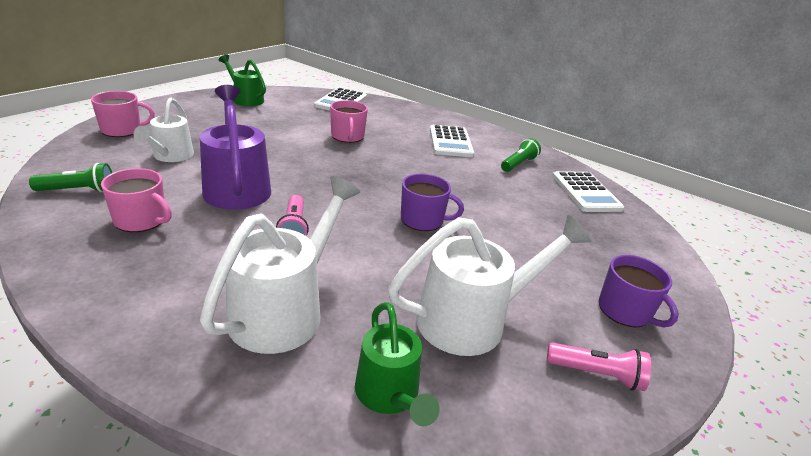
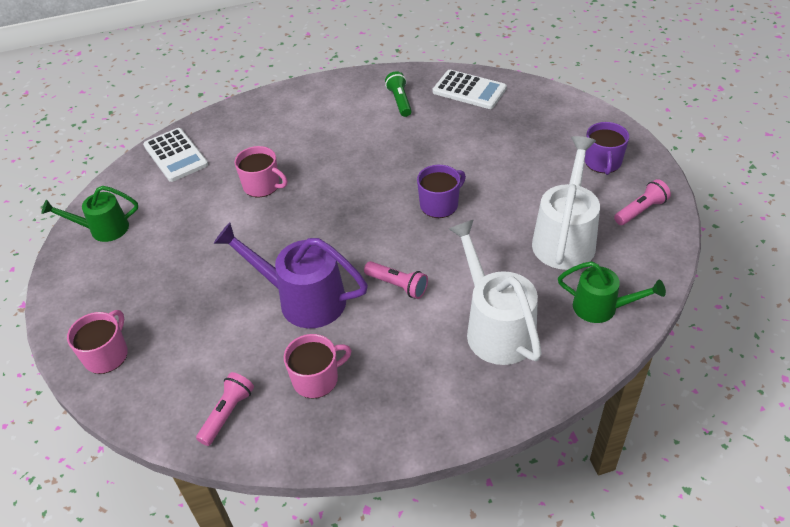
camera: 45 degrees left, 15 degrees up
green flashlight [29,163,112,192] -> pink flashlight [196,372,254,446]
white watering can [133,98,194,162] -> none
white calculator [430,125,474,157] -> none
purple mug [599,255,679,327] -> purple mug turned 90 degrees clockwise [585,122,629,175]

